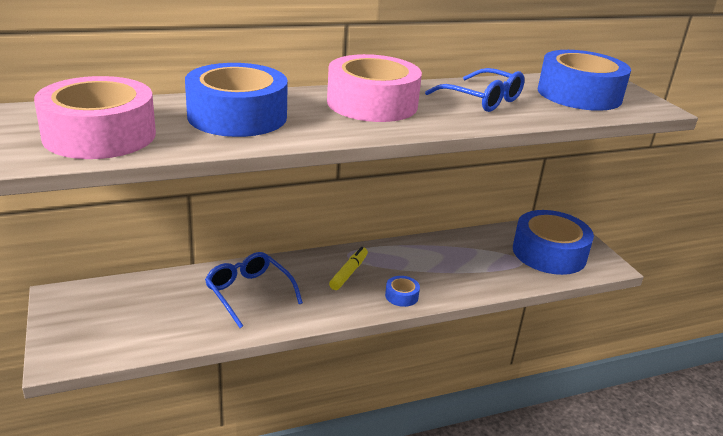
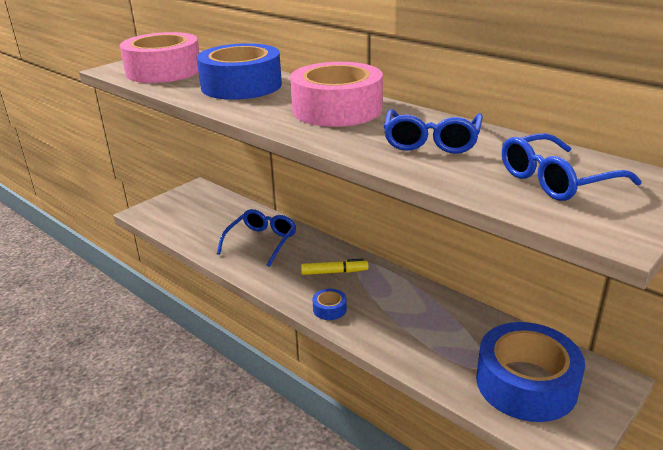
camera: 65 degrees right, 0 degrees up
blue tape [538,50,631,111] -> blue glasses [502,133,641,201]

